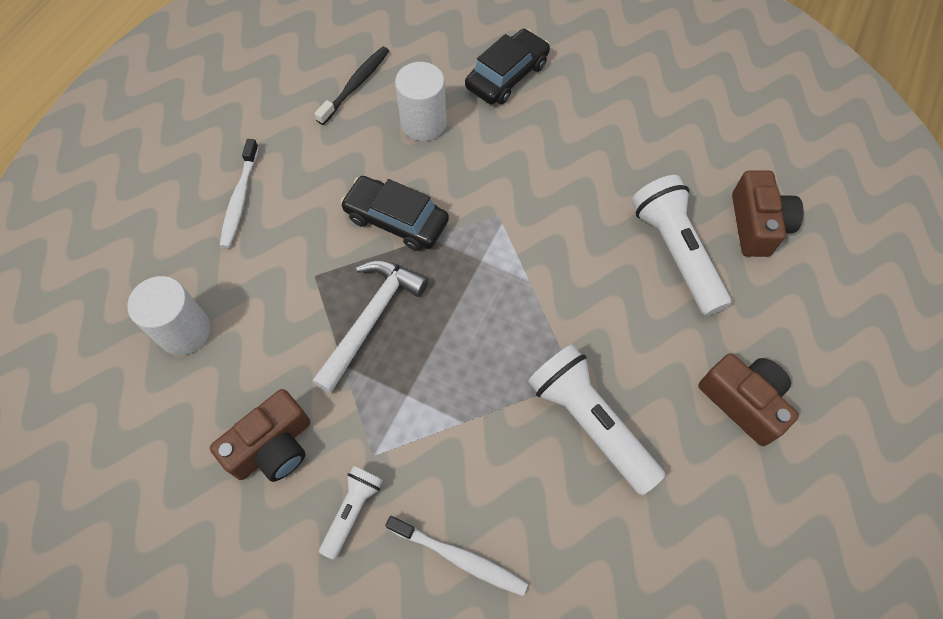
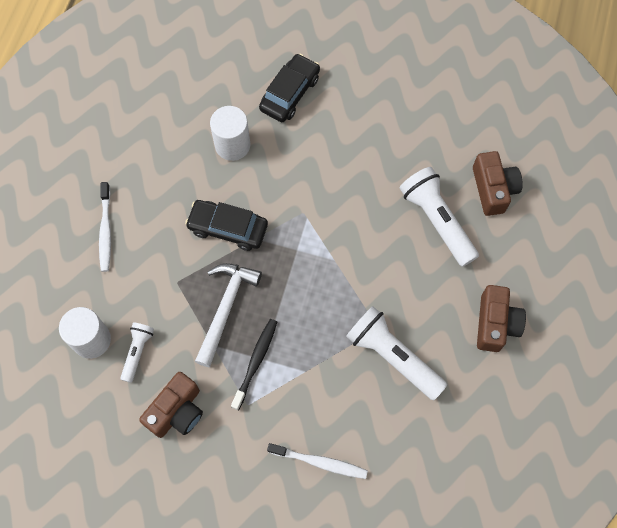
camera: 10 degrees left, 5 degrees up
black toothbrush [315,47,389,125] -> black toothbrush moved to [231,319,277,410]
white flashlight [319,466,383,560] -> white flashlight moved to [120,323,154,383]
brown camera [698,353,799,446] -> brown camera turned 60 degrees clockwise [477,285,526,352]

